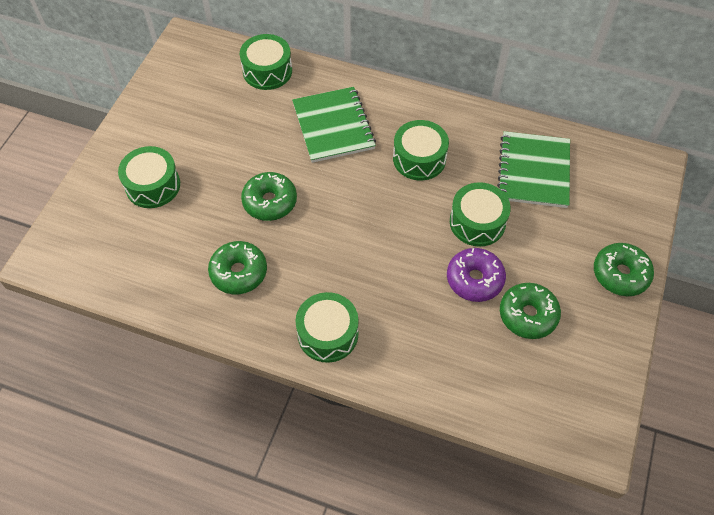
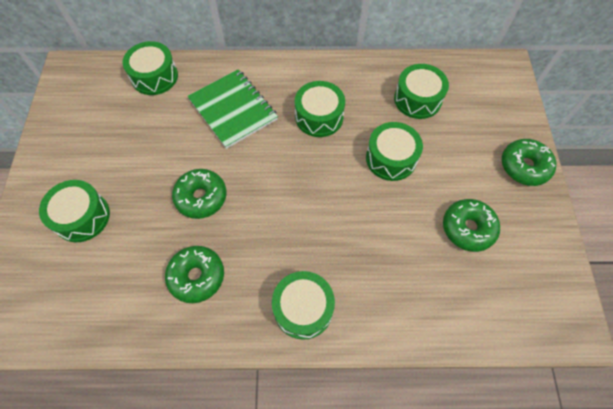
camera: 20 degrees left, 5 degrees up
purple donut [447,248,506,302] -> none
green notebook [497,131,570,208] -> green drum [394,64,449,119]

